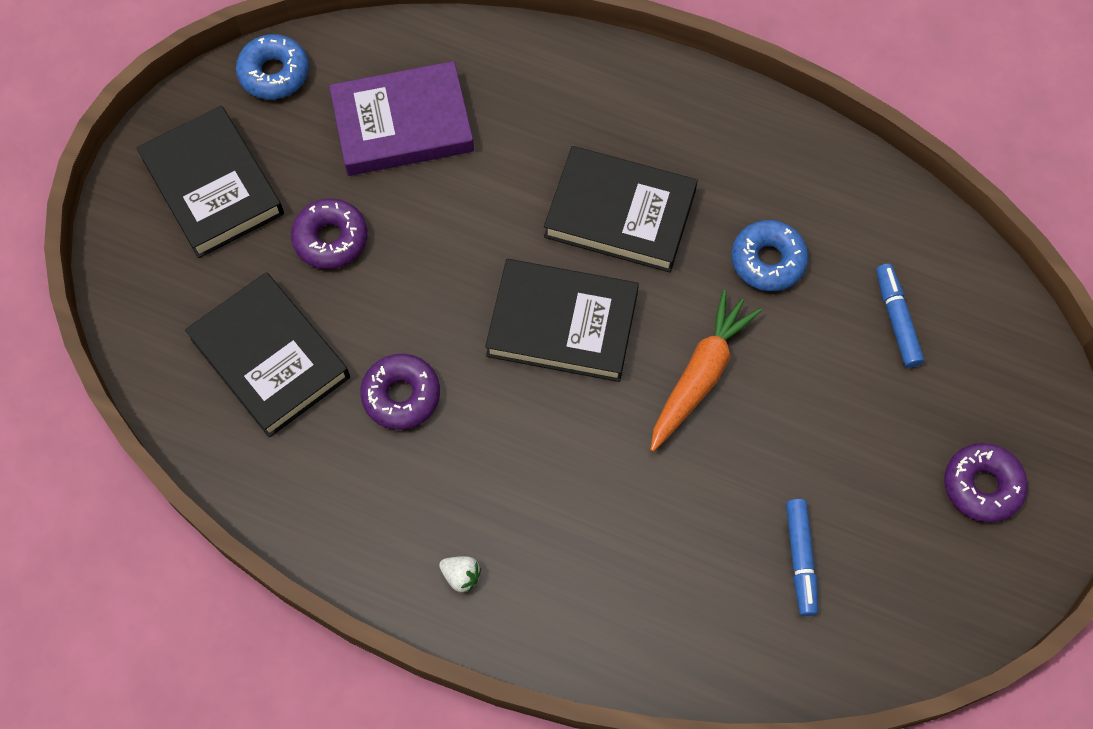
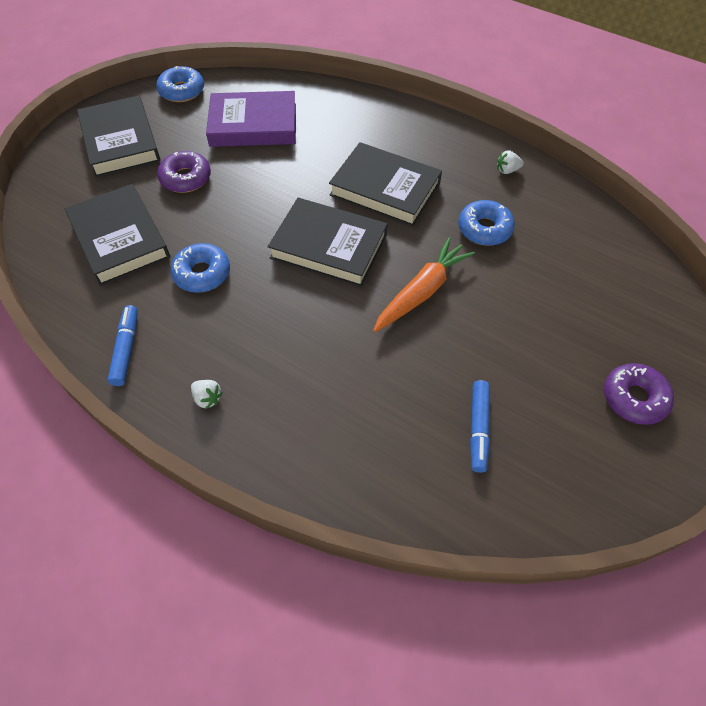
camera: 10 degrees right, 10 degrees down
purple donut [360,354,440,430] -> blue donut [170,243,230,293]
blue marker [876,264,924,368] -> blue marker moved to [107,305,138,386]
none -> white strawberry [497,150,524,174]

